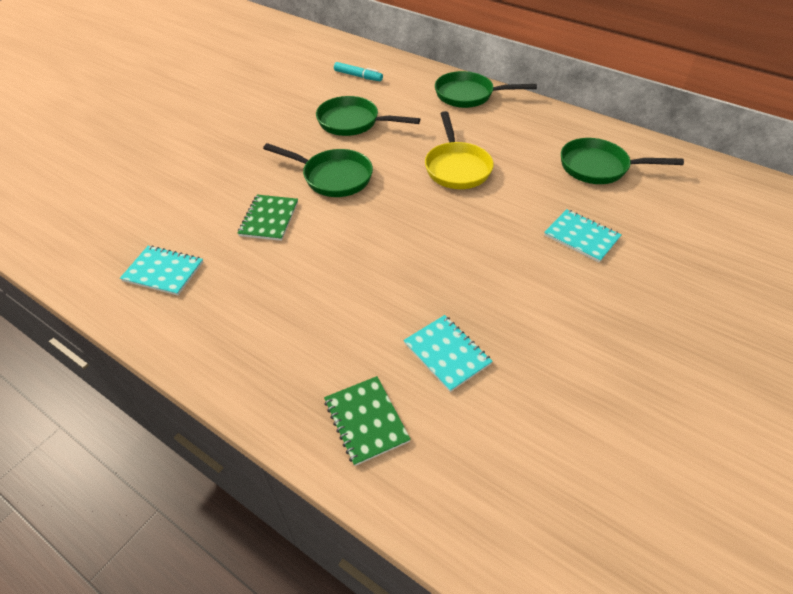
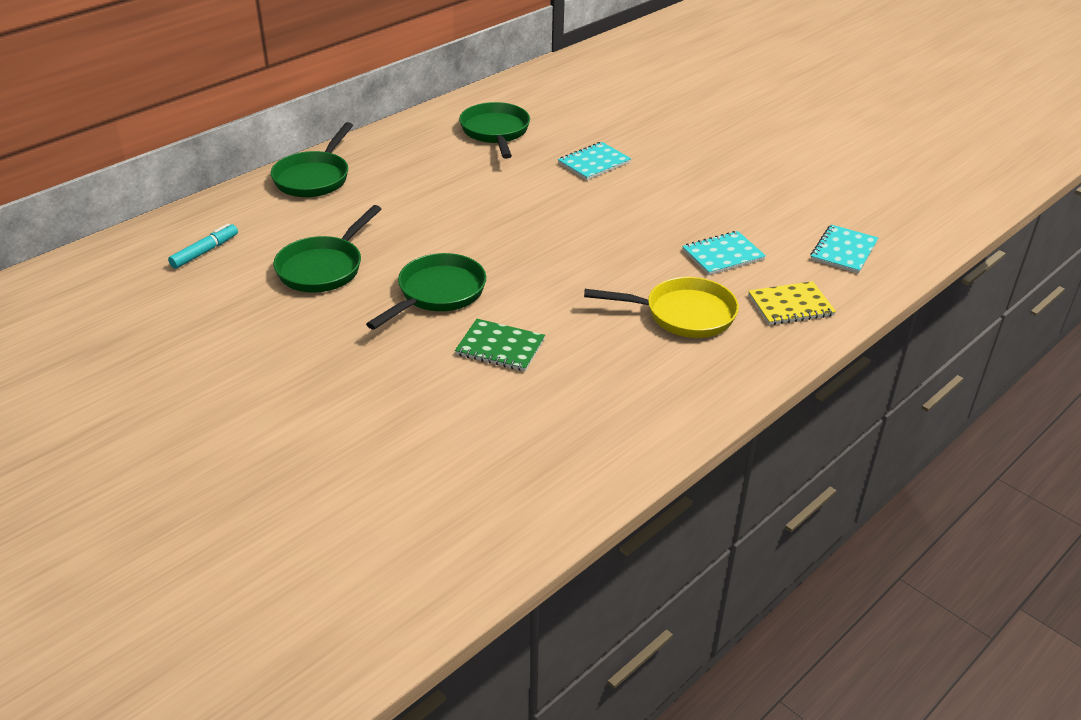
camera: 80 degrees left, 10 degrees down
turquoise notebook [120,245,203,296] -> turquoise notebook moved to [810,225,878,274]
green notebook [324,376,411,466] -> yellow notebook [748,281,836,325]
yellow pan [425,111,494,189] -> yellow pan moved to [584,277,739,338]
green pan [561,138,684,184] -> green pan turned 150 degrees clockwise [459,102,530,159]

